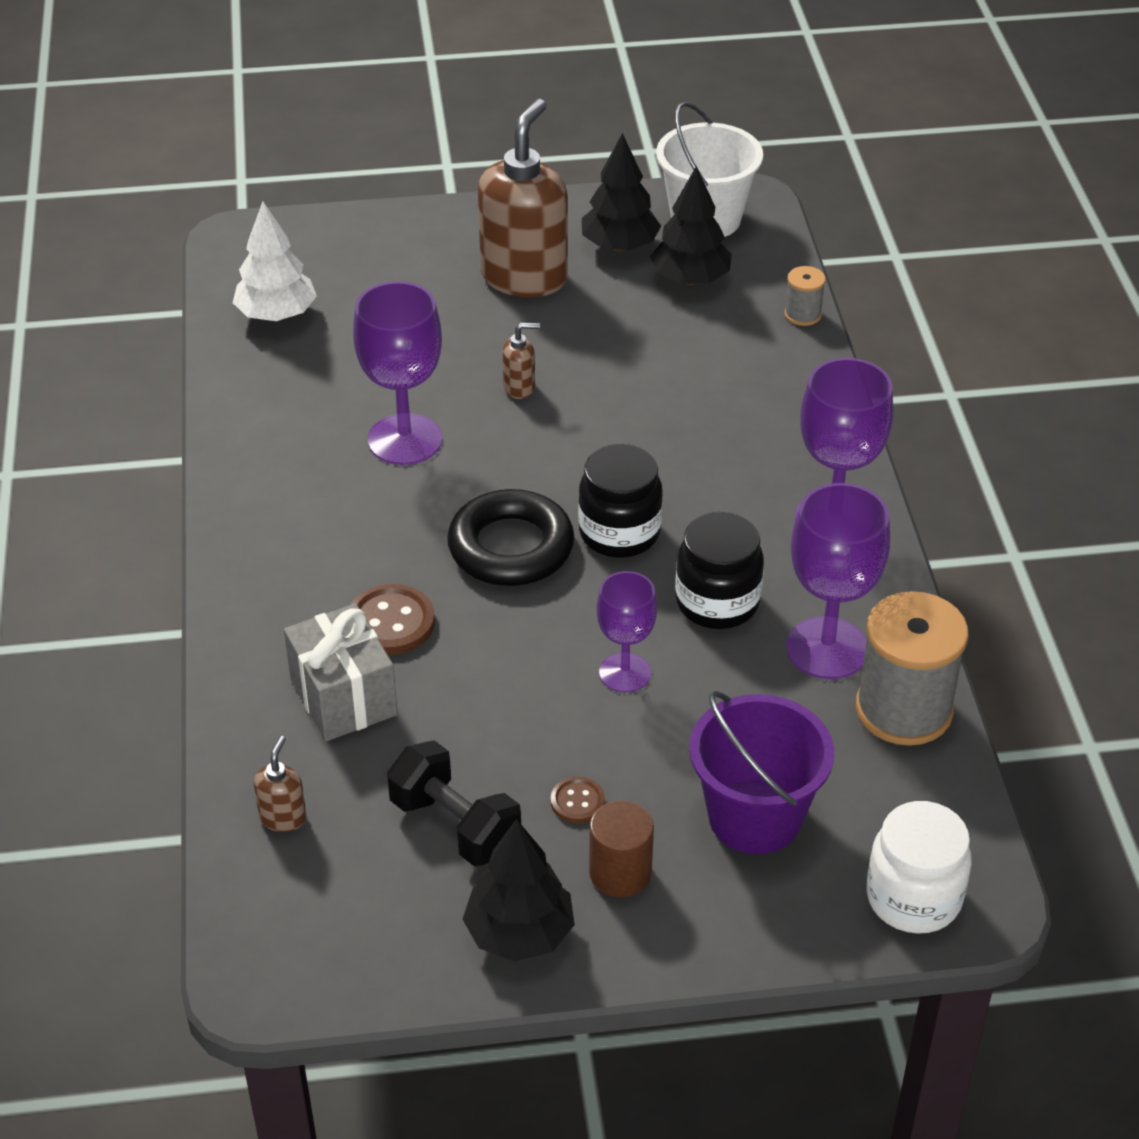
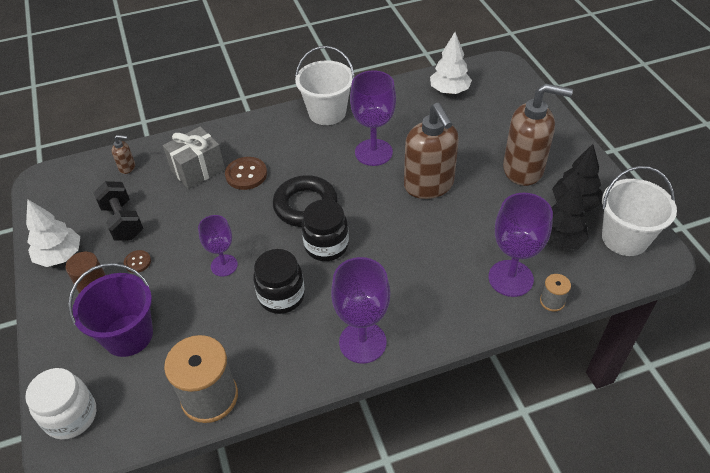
camera: 80 degrees right, 5 degrees up
black dumbbell [387,740,521,866] -> black dumbbell turned 60 degrees counterclockwise [94,181,143,241]
black tree [463,819,575,961] -> white tree [26,199,80,267]
brown soap dispenser [502,323,540,399] -> brown soap dispenser [404,103,459,199], size x2.40
purple goblet [786,483,890,679] -> purple goblet moved to [488,193,553,297]
none -> white bucket [295,46,355,125]

